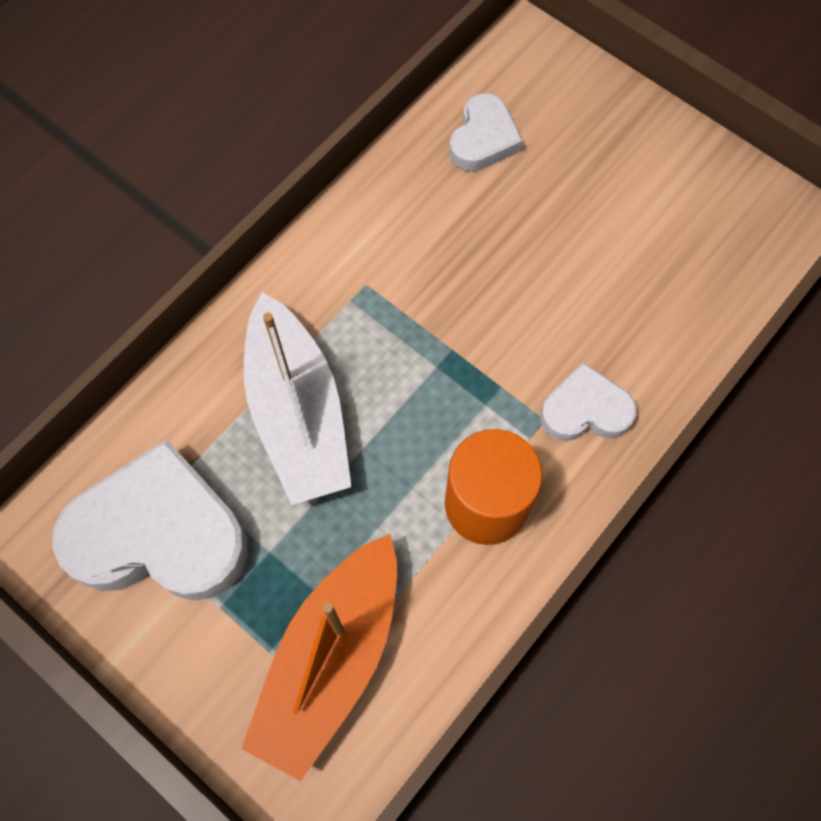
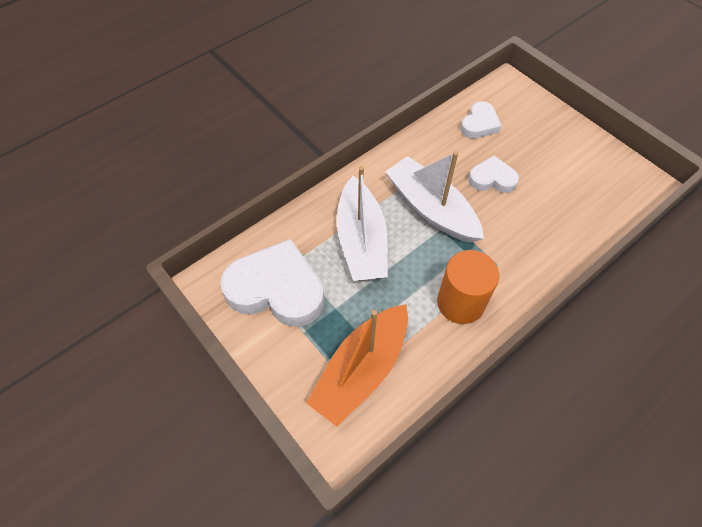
camera: 10 degrees right, 10 degrees down
white heart [540,362,637,441] -> white heart moved to [468,155,519,193]
none -> white boat [385,151,484,243]

